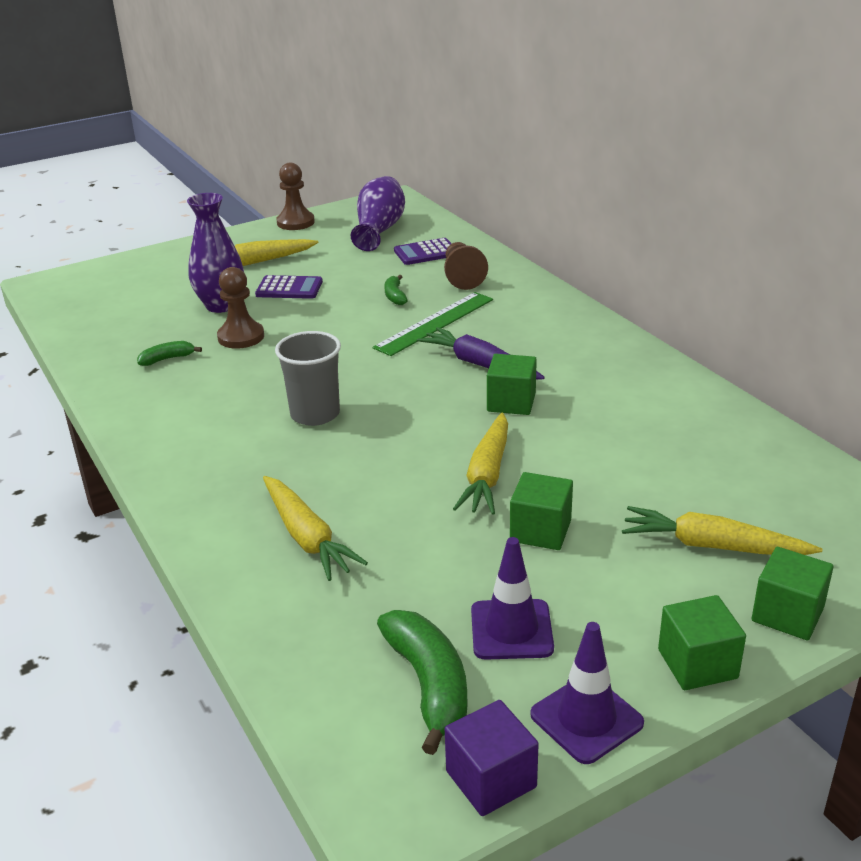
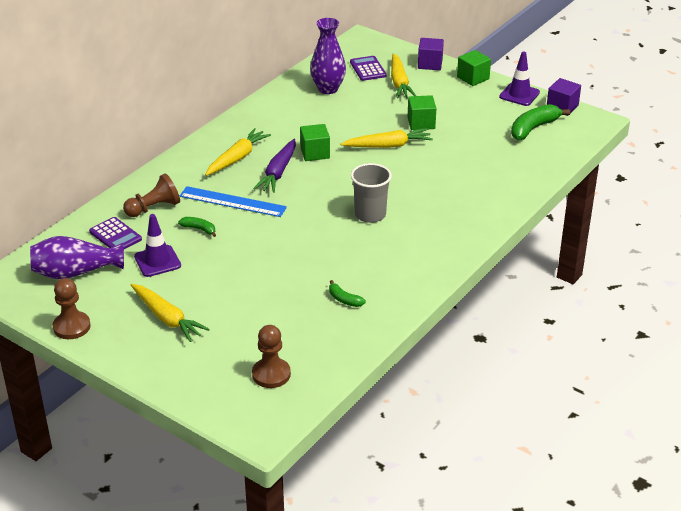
camera: 115 degrees left, 5 degrees up
purple vase [187,193,244,313] -> purple vase moved to [310,18,346,94]
brown pawn [217,267,264,348] -> brown pawn moved to [252,325,291,388]
purple calculator [255,275,323,299] -> purple calculator moved to [350,56,387,81]
yellow carrot [263,476,368,581] -> yellow carrot moved to [205,128,271,176]
green ruler [373,292,493,356] -> blue ruler [180,186,287,217]
green banana [384,275,408,305] -> green banana turned 120 degrees counterclockwise [178,217,216,237]
purple traffic cone [471,537,554,660] -> purple traffic cone moved to [134,214,181,277]
green cube [752,547,833,640] -> purple cube [418,38,444,70]

